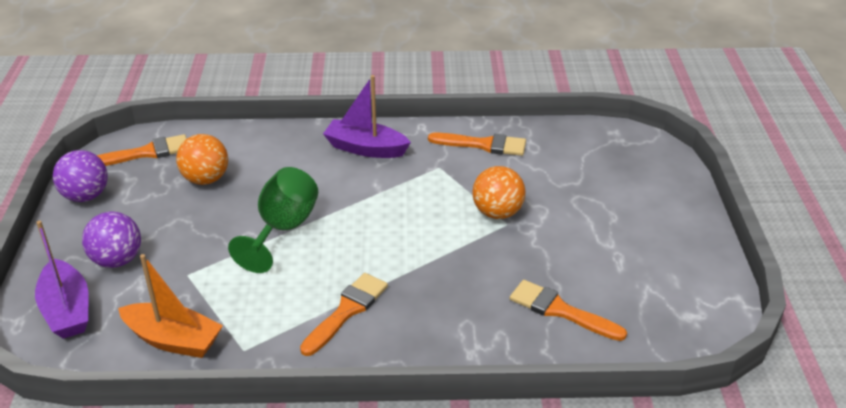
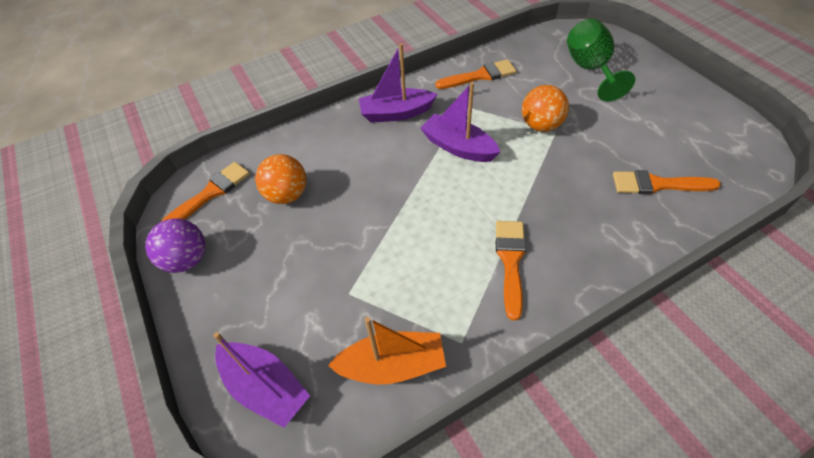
camera: 25 degrees left, 15 degrees up
purple ball [82,212,141,268] -> none
green goblet [228,167,318,273] -> green goblet moved to [567,19,635,102]
none -> purple boat [420,82,500,162]

